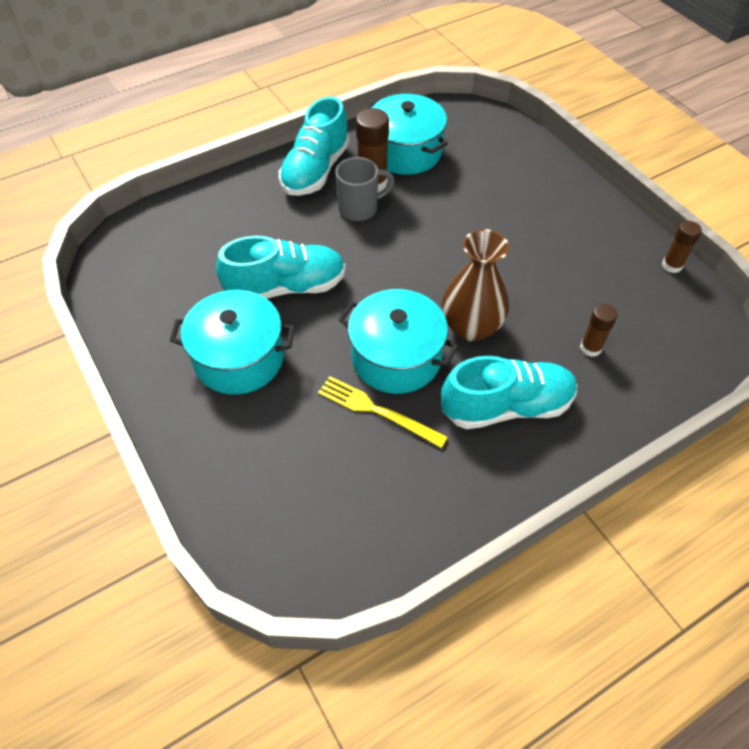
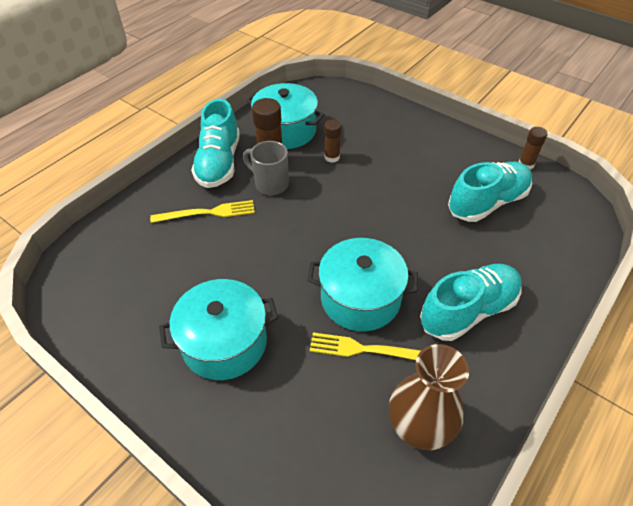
camera: 20 degrees left, 5 degrees down
turquoise shoe [216,236,346,299] -> turquoise shoe moved to [448,162,532,222]
grey mug [335,157,395,221] -> grey mug turned 105 degrees counterclockwise [243,141,289,195]
brown vase [442,229,509,341] -> brown vase moved to [389,344,469,450]
brown glue stick [580,304,617,357] -> brown glue stick moved to [324,120,341,163]
none -> yellow fork [150,200,255,223]

